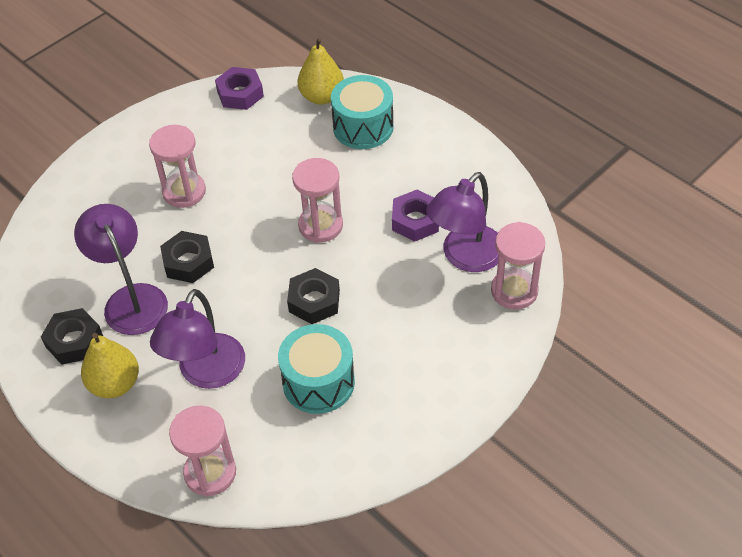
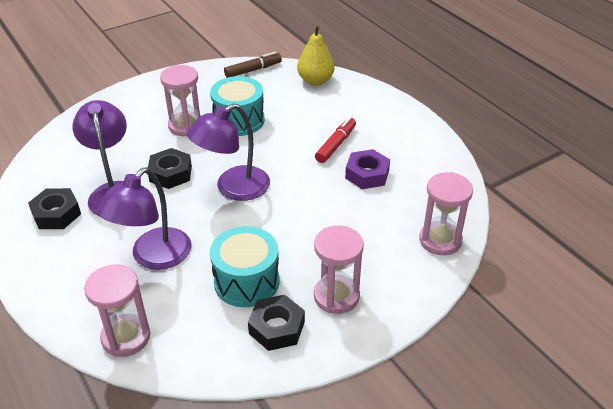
camera: 10 degrees right, 10 degrees down
yellow pear [81,333,139,398] -> none
purple nut [215,67,264,110] -> brown marker [224,52,282,78]
black nut [287,268,340,324] -> black nut moved to [248,295,305,351]
pink hourglass [292,158,343,243] -> pink hourglass moved to [314,225,364,314]
turquoise drum [331,75,394,149] -> turquoise drum moved to [210,76,265,136]
purple lamp [426,172,499,272] -> purple lamp moved to [187,103,270,201]
none -> red marker [315,117,356,163]

